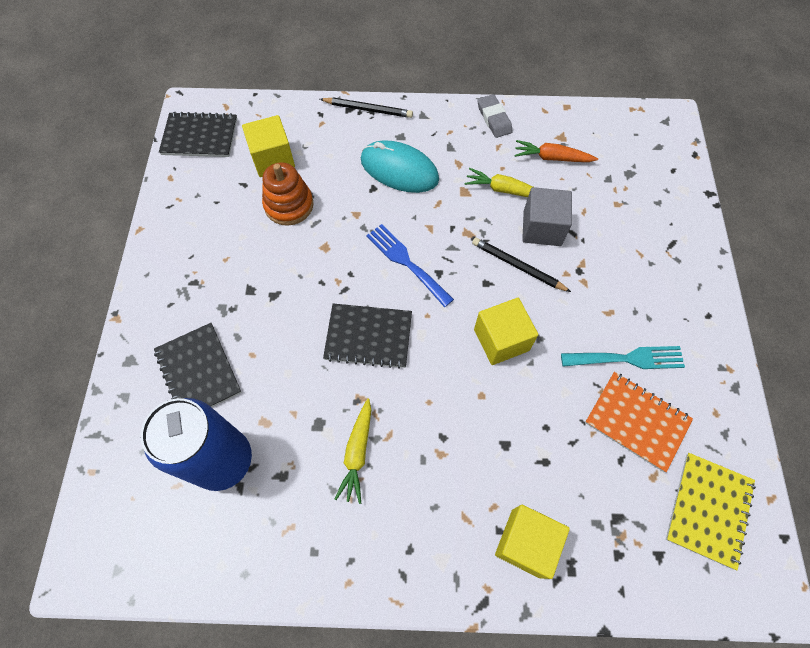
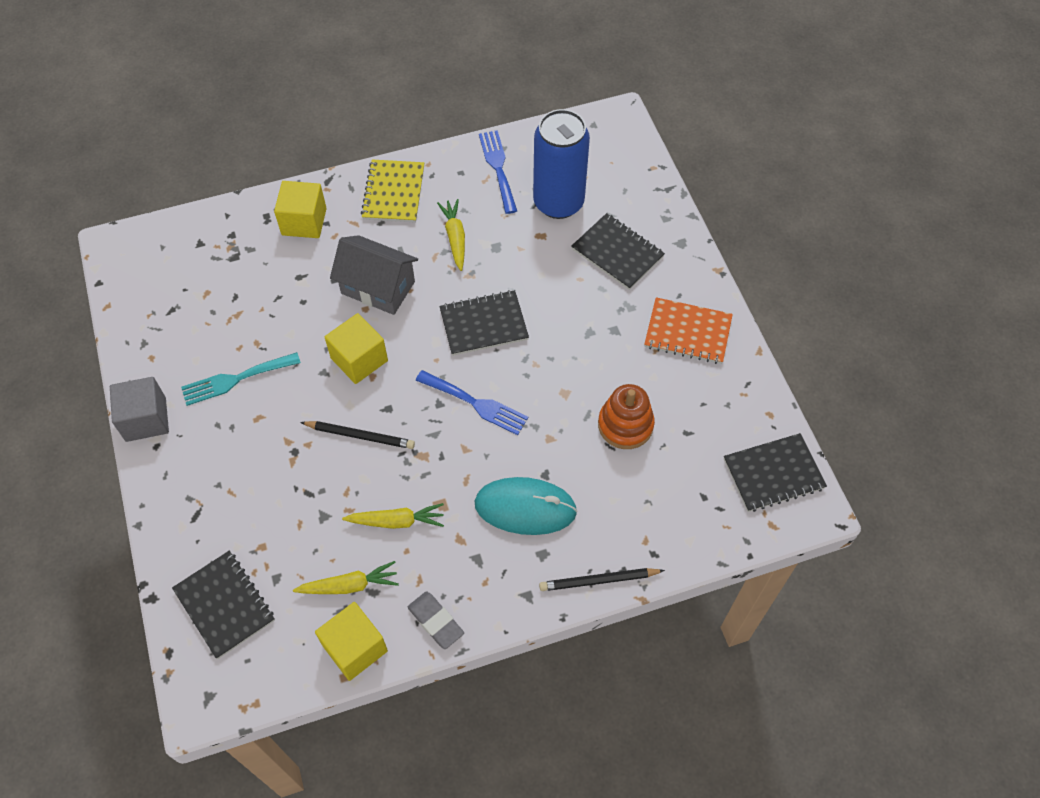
camera: 160 degrees right, 5 degrees down
yellow cube [242,115,295,177] -> yellow cube moved to [315,602,388,681]
orange carrot [515,140,598,162] -> yellow carrot [293,561,399,594]
grey cube [522,187,572,246] -> grey cube moved to [110,377,169,442]
orange notebook [585,372,693,472] -> orange notebook moved to [644,297,733,364]
yellow notebook [666,453,756,570] -> yellow notebook moved to [361,159,424,223]
none -> black notebook [172,551,275,659]
none -> grey house [330,235,418,315]
none -> blue fork [479,130,517,214]

